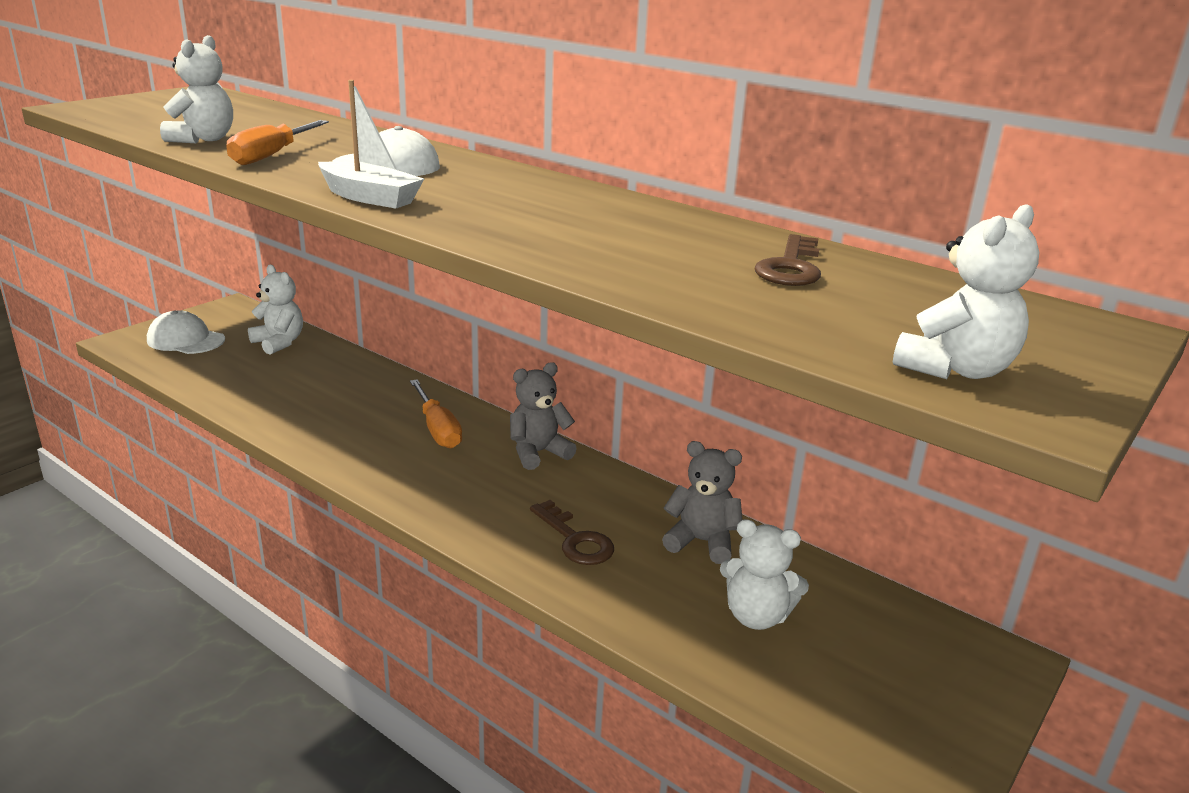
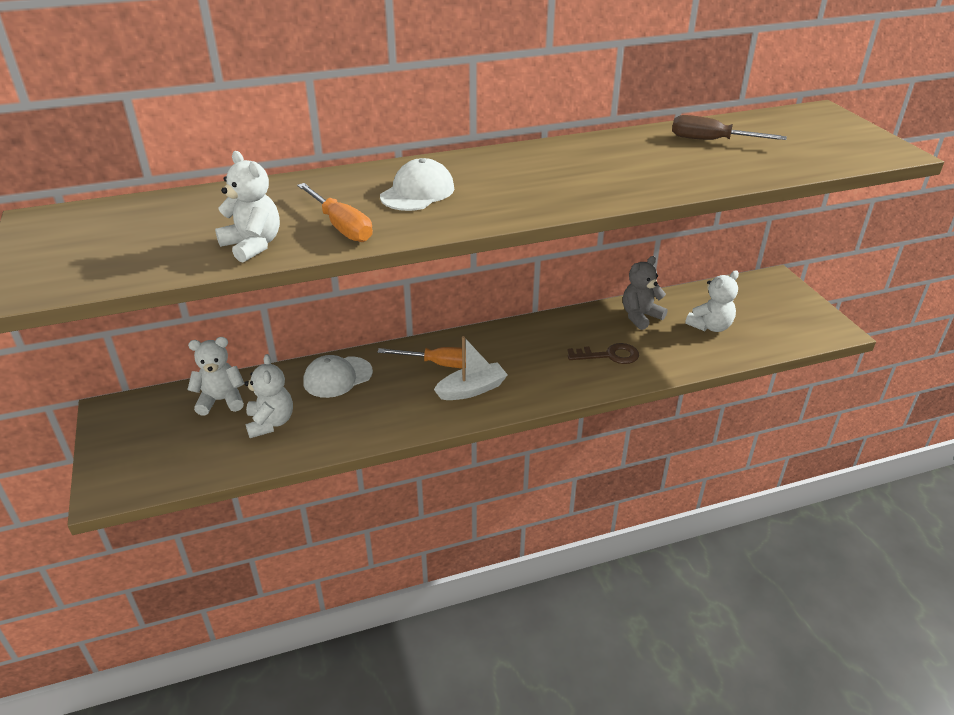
camera: 55 degrees left, 10 degrees up
white cap [147,310,225,354] -> white cap moved to [303,355,373,398]
white boat [318,80,424,209] -> white boat moved to [434,336,508,400]
grey teddy bear [510,362,577,470] -> none
brown key [755,234,821,286] -> brown screwdriver [672,115,787,140]
white teddy bear [893,204,1039,379] -> white teddy bear moved to [244,354,293,438]

